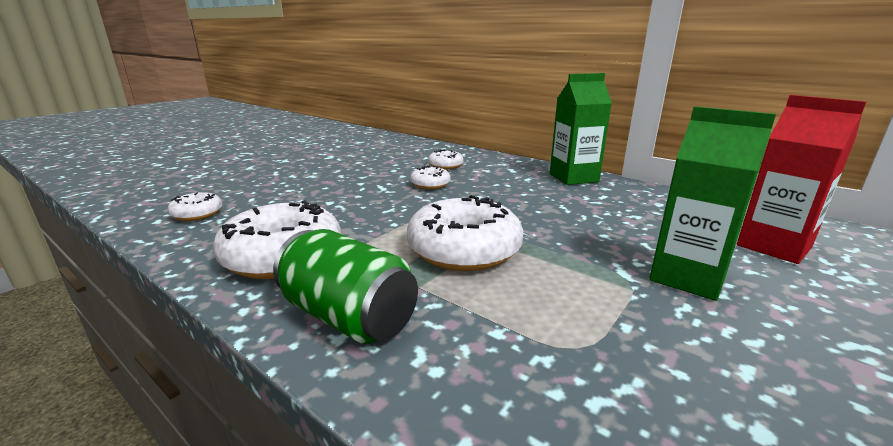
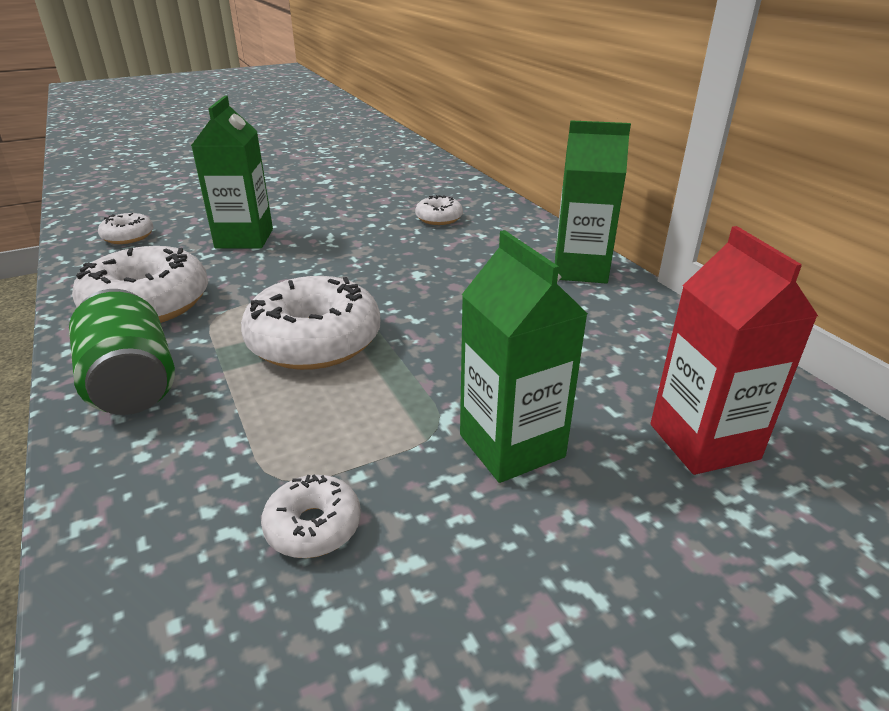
camera: 25 degrees right, 10 degrees up
white donut [410,166,451,189] -> white donut moved to [261,474,361,558]
none -> green carton [191,96,273,248]

